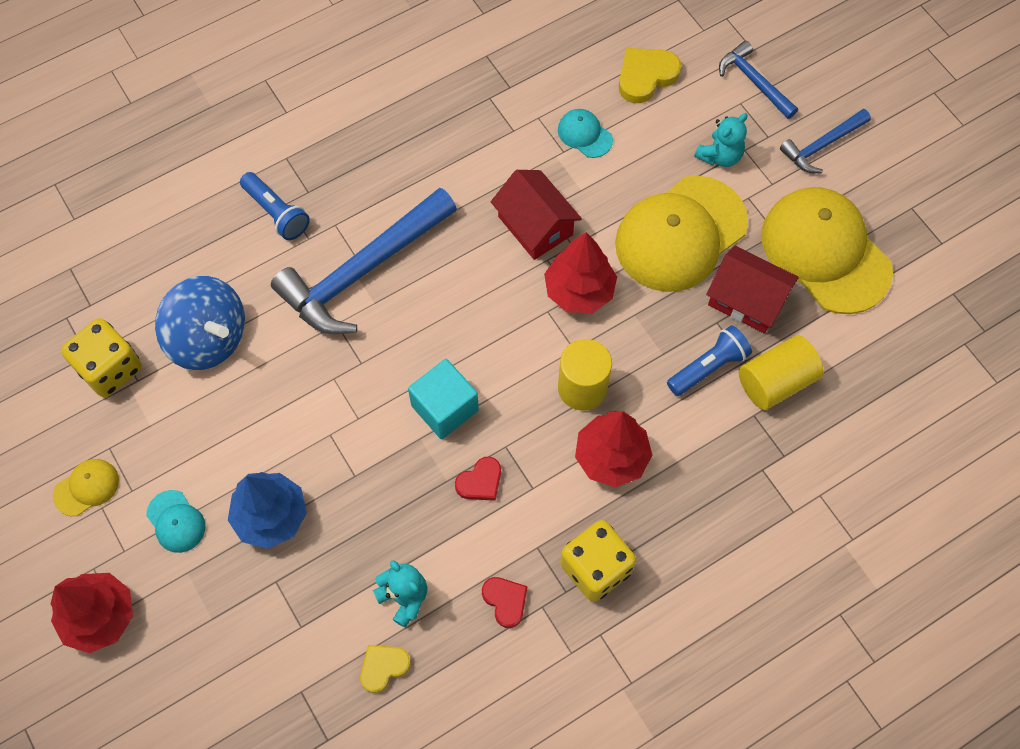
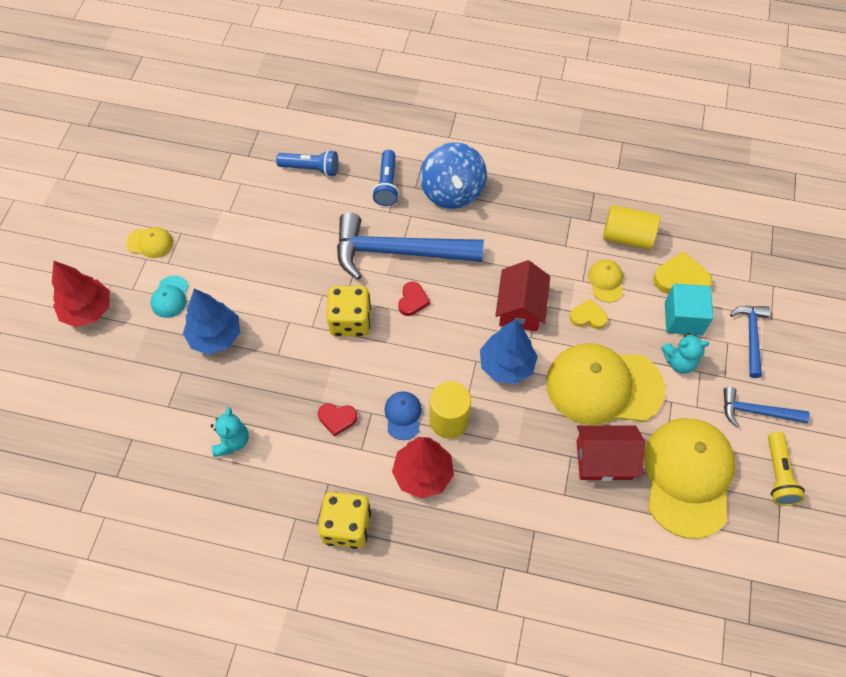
camera: 45 degrees right, 5 degrees down
yellow dice [61,318,142,398] -> yellow dice moved to [326,286,371,337]
blue spinning top [155,276,245,370] -> blue spinning top moved to [420,142,487,209]
yellow heart [360,645,411,693] -> yellow heart moved to [570,299,608,329]
turquoise cube [408,359,479,439] -> turquoise cube moved to [665,284,713,335]
red heart [482,577,527,628] -> red heart moved to [398,282,430,316]
red tree [544,232,617,313] -> blue tree [480,320,538,384]
turquoise cap [558,109,613,158] -> yellow cap [588,260,623,303]
blue flashlight [667,325,752,396] -> blue flashlight moved to [276,150,338,177]
red house [706,246,799,333] -> red house turned 75 degrees counterclockwise [576,426,645,481]
yellow cylinder [739,335,824,410] -> yellow cylinder moved to [603,205,660,250]
none -> blue cap [384,391,422,440]
none -> yellow flashlight [768,432,805,506]

